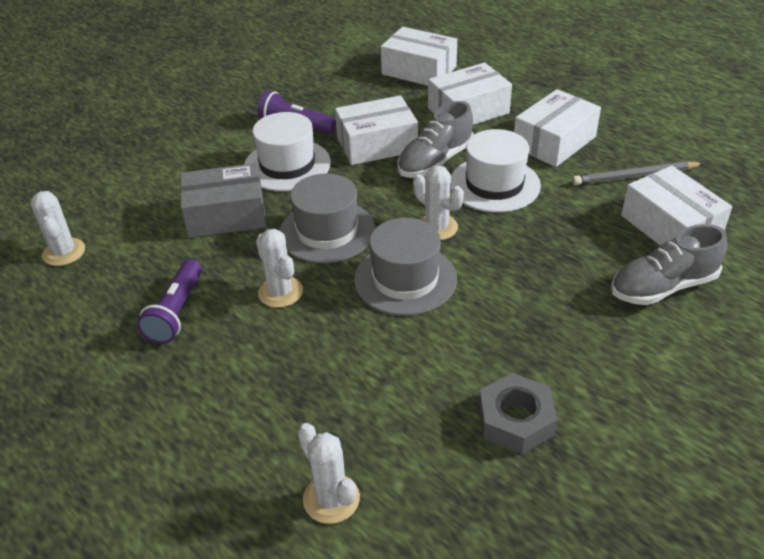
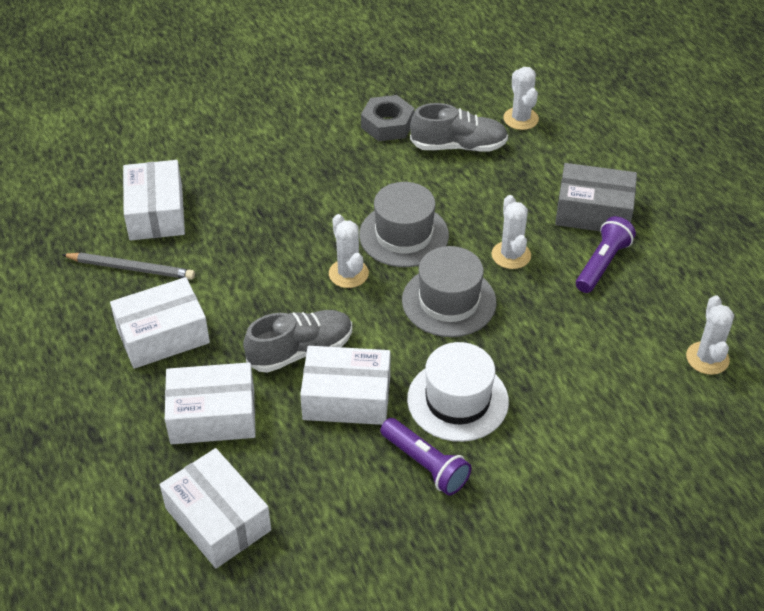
camera: 160 degrees left, 5 degrees up
grey box [180,163,266,238] -> grey box moved to [555,163,637,232]
white hat [451,129,541,213] -> none
grey shoe [611,224,727,305] -> grey shoe moved to [410,103,508,152]

